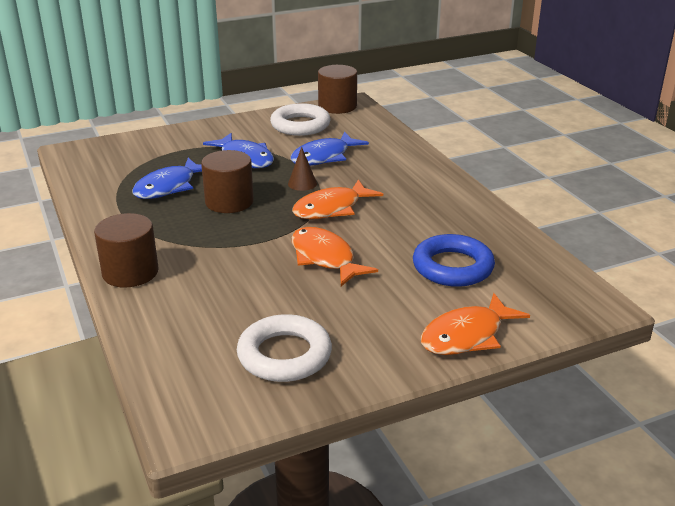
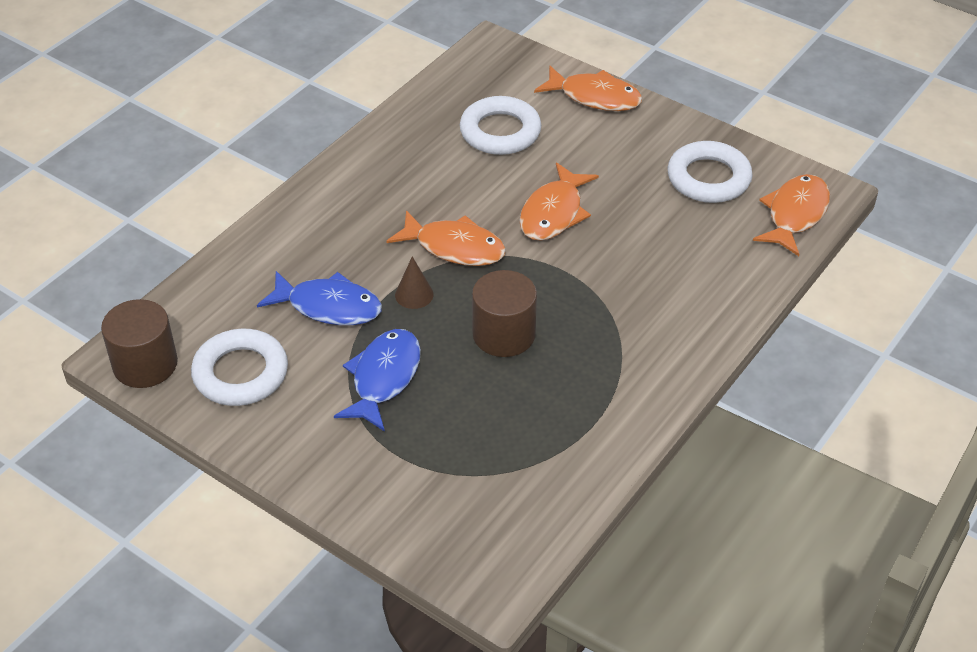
camera: 120 degrees left, 15 degrees up
brown cylinder [94,213,159,288] -> none
blue fish [132,158,202,199] -> none
blue ring [413,234,495,287] -> white ring [460,96,541,155]
none -> orange fish [753,174,830,256]

